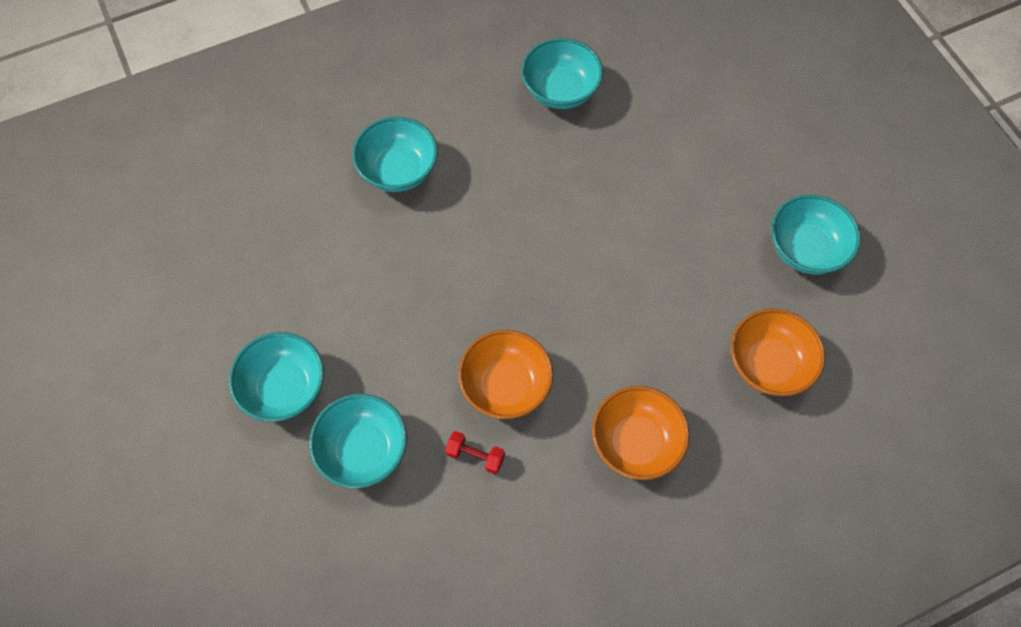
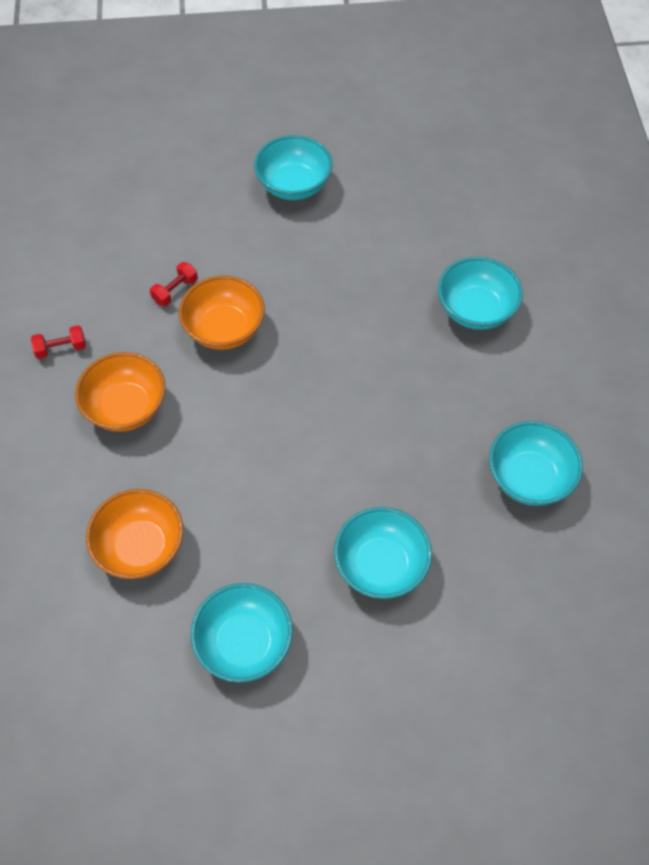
camera: 110 degrees right, 5 degrees down
turquoise bowl [309,394,407,489] -> turquoise bowl moved to [334,507,432,599]
none -> red dumbbell [31,325,86,359]

